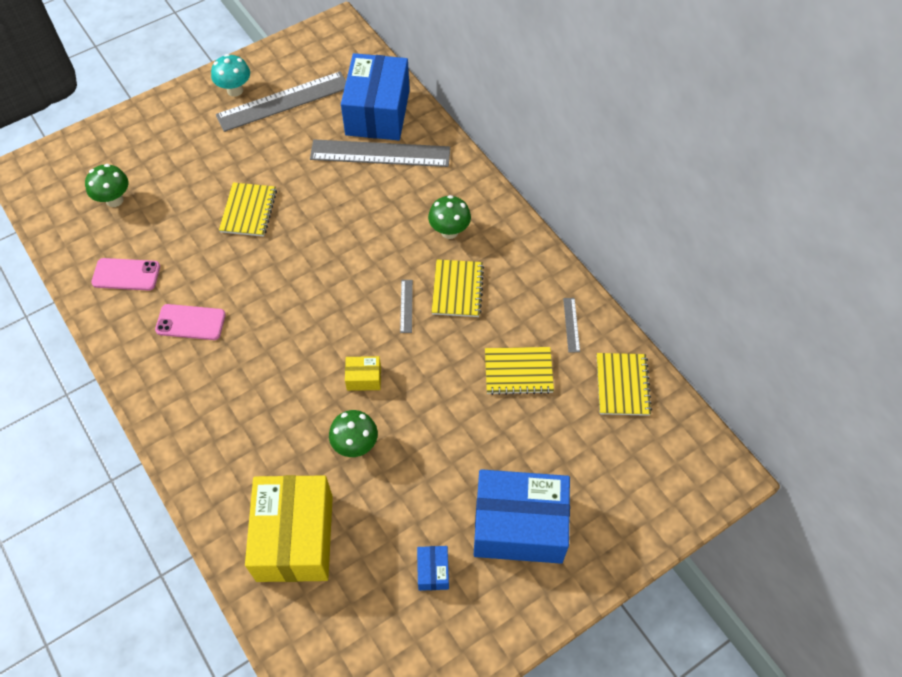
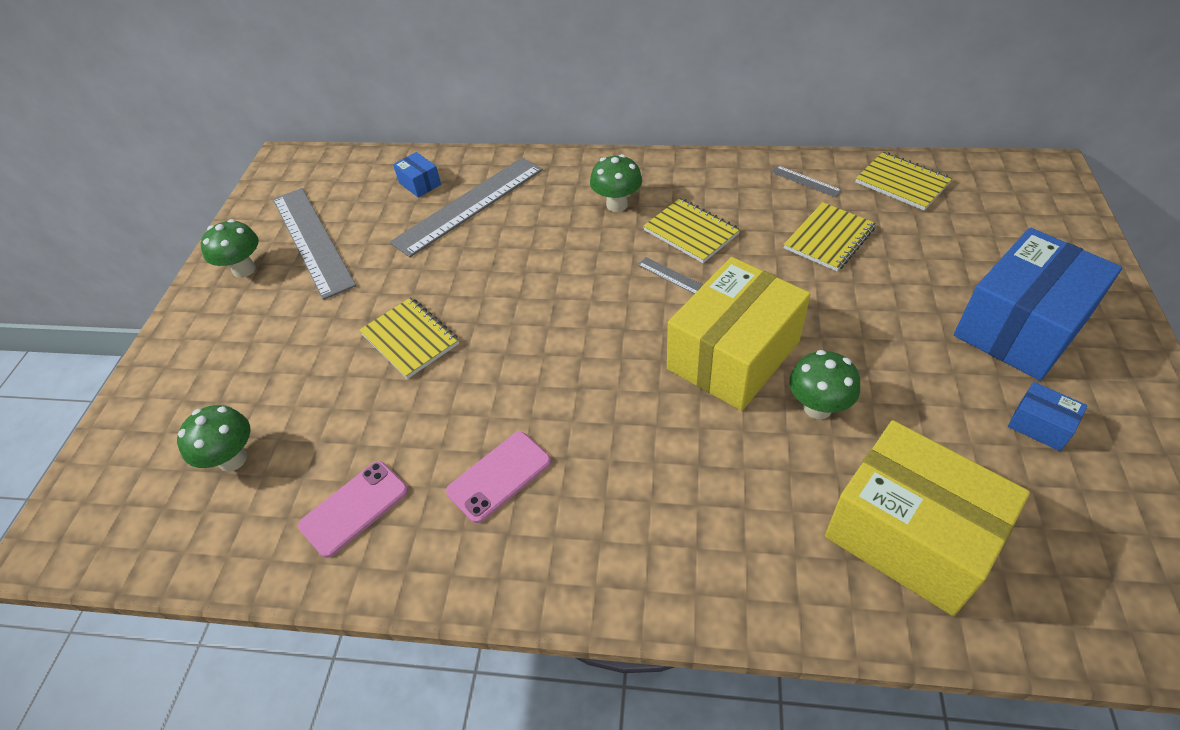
camera: 45 degrees left, 10 degrees down
turquoise mushroom [211,54,250,97] -> green mushroom [201,219,259,278]
grey ruler [216,71,346,132] -> grey ruler turned 45 degrees counterclockwise [273,188,356,300]
blue box [341,53,410,140] -> blue box [393,152,441,198], size x0.41
yellow box [345,356,381,391] -> yellow box [667,257,811,411], size x2.41

